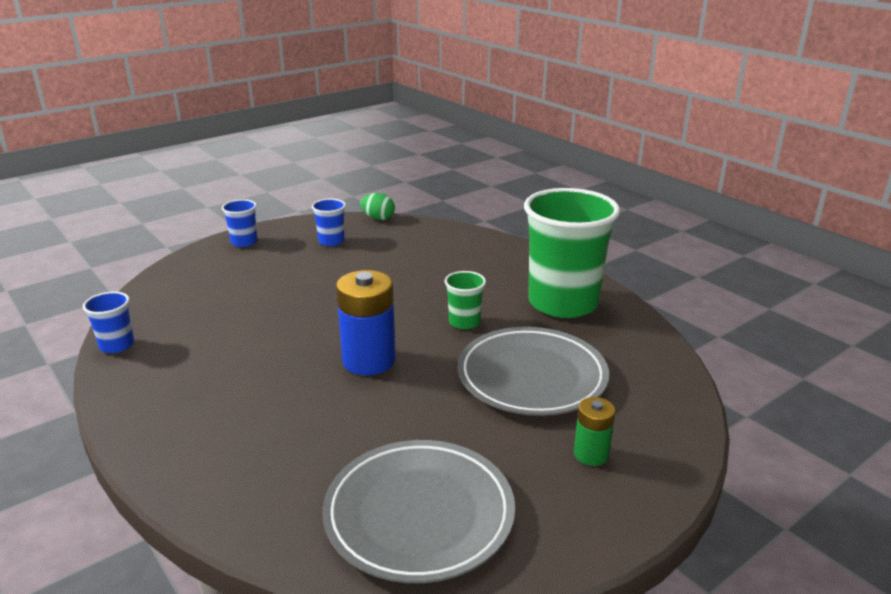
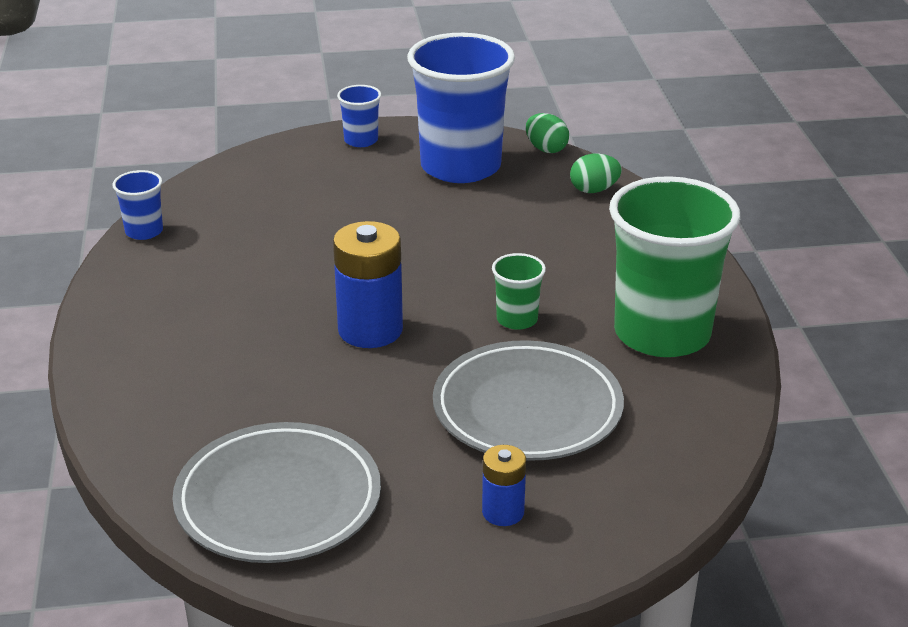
camera: 30 degrees right, 5 degrees up
blue cup [312,199,346,246] -> blue cup [407,33,515,183], size x2.30
green battery [574,397,615,466] -> blue battery [482,445,526,526]
none -> green egg [570,154,622,193]

